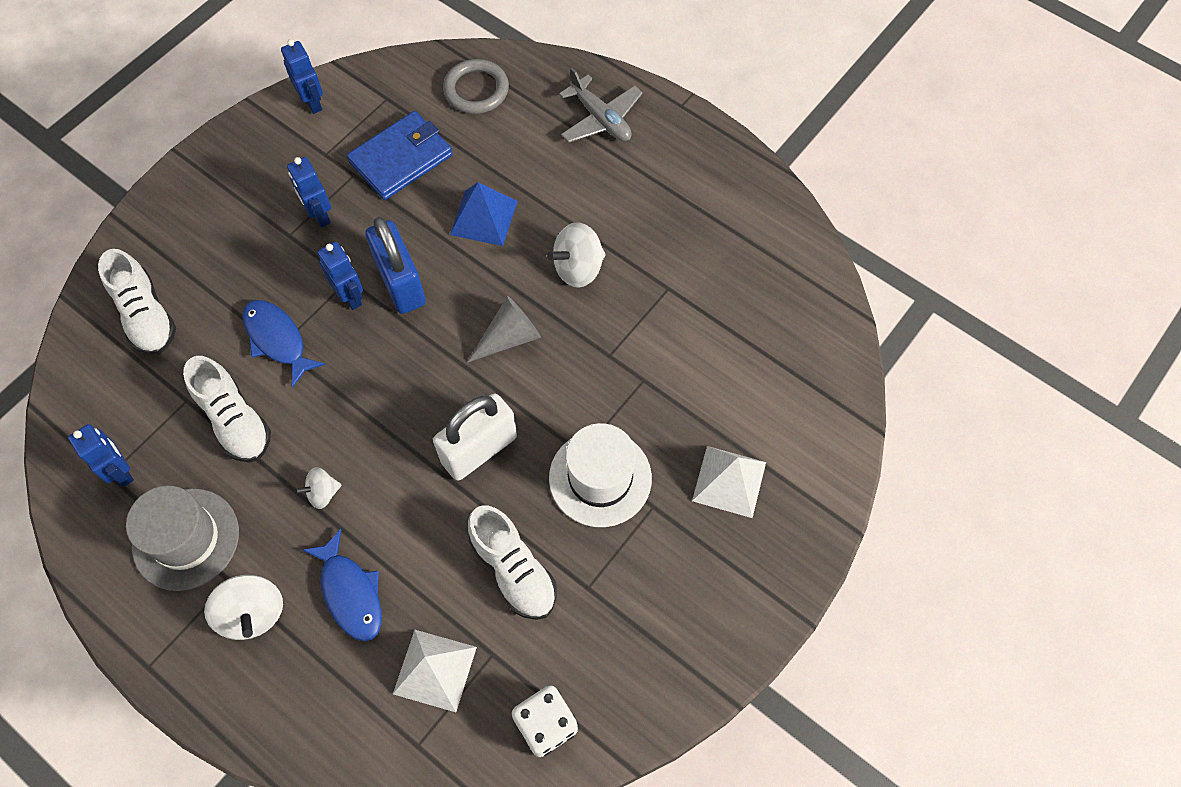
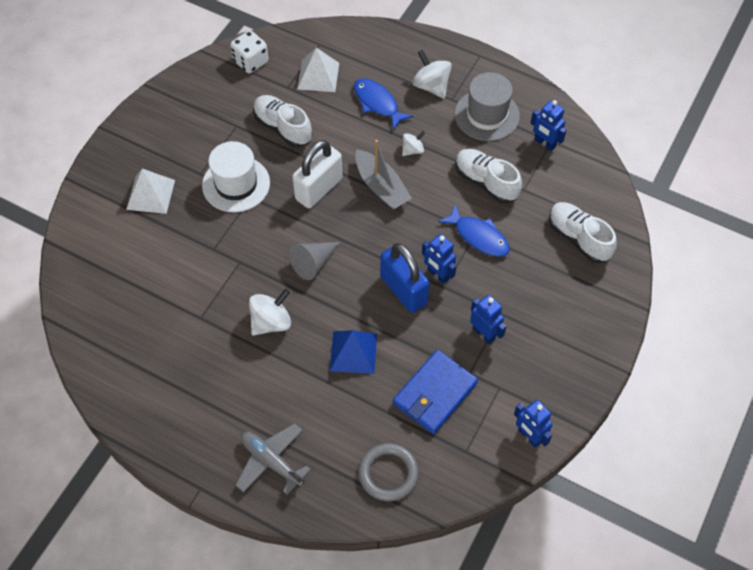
camera: 170 degrees right, 5 degrees down
none -> grey boat [355,140,412,210]

